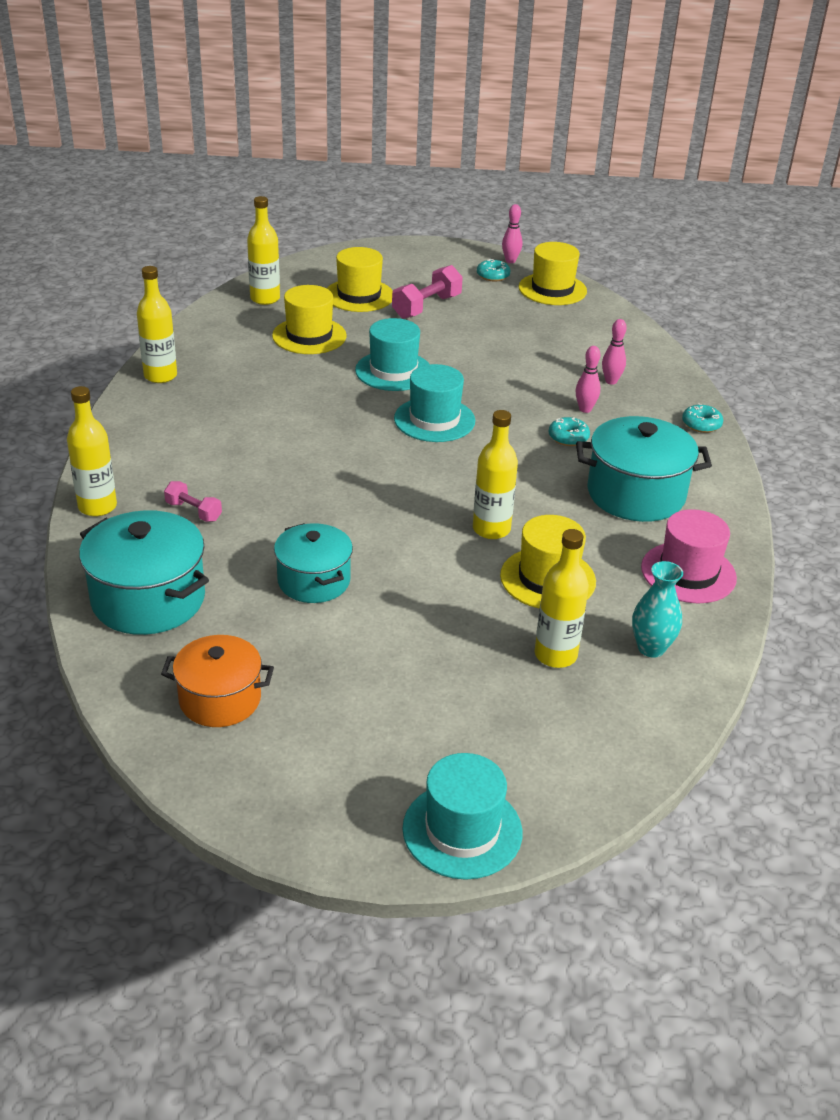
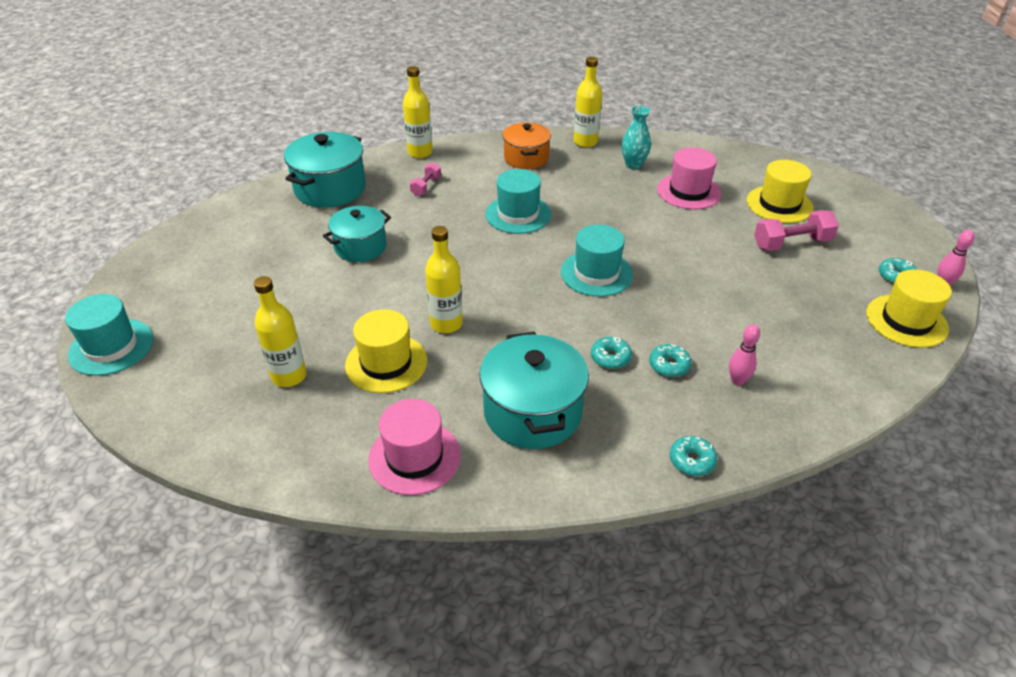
camera: 80 degrees right, 5 degrees up
orange pot [161,635,274,727] -> orange pot moved to [503,122,551,169]
yellow bottle [247,196,280,305] -> none
yellow hat [272,285,347,354] -> pink hat [657,148,722,210]
turquoise hat [355,318,430,391] -> turquoise hat moved to [485,169,551,234]
pink dumbbell [392,265,463,319] -> pink dumbbell turned 45 degrees counterclockwise [754,210,839,251]
pink bowling pin [576,346,600,413] -> turquoise donut [649,344,691,377]
turquoise vase [632,561,683,658] -> turquoise vase moved to [622,106,651,169]

